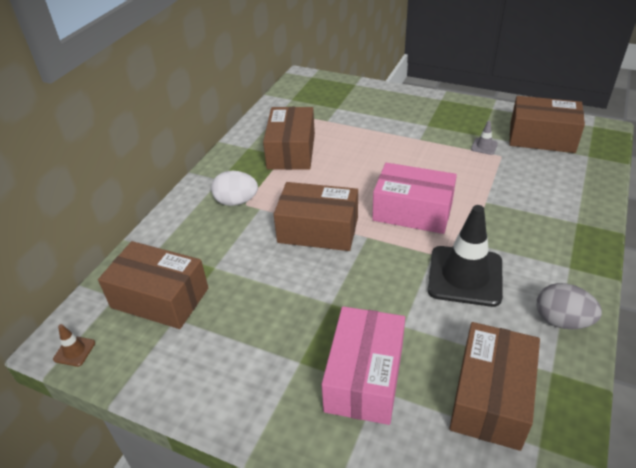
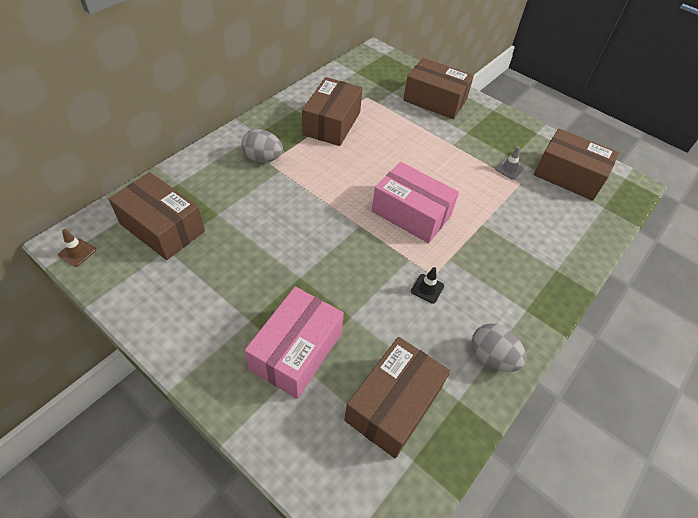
camera: 10 degrees right, 10 degrees up
white egg [211,171,258,206] -> grey egg [241,129,283,162]
brown box [274,182,358,251] -> brown box moved to [403,58,474,119]
black traffic cone [428,205,503,307] -> black traffic cone [411,267,444,304], size x0.42

